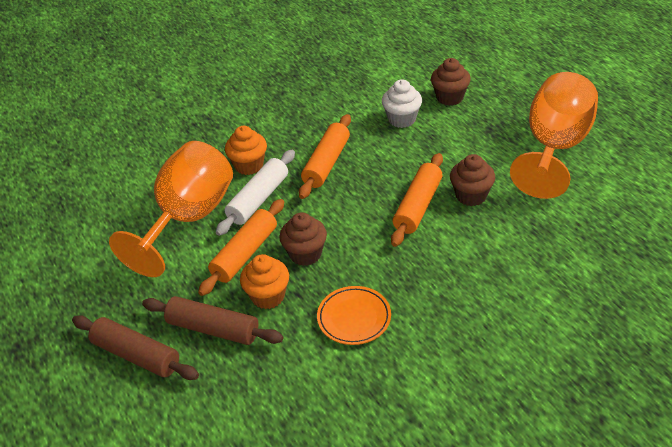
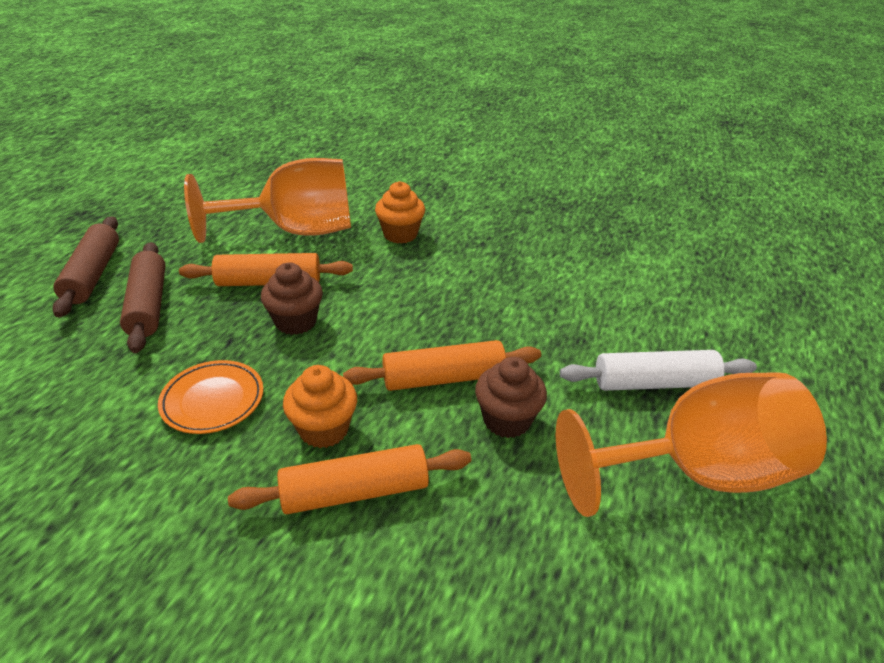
camera: 50 degrees right, 5 degrees down
white rolling pin [216,150,295,236] -> white rolling pin moved to [560,350,757,391]
orange cupcake [240,254,289,309] -> orange cupcake moved to [283,365,357,448]
orange rolling pin [299,114,351,199] -> orange rolling pin moved to [228,444,471,514]
white cupcake [382,79,422,128] -> none
brown cupcake [431,58,471,106] -> none

